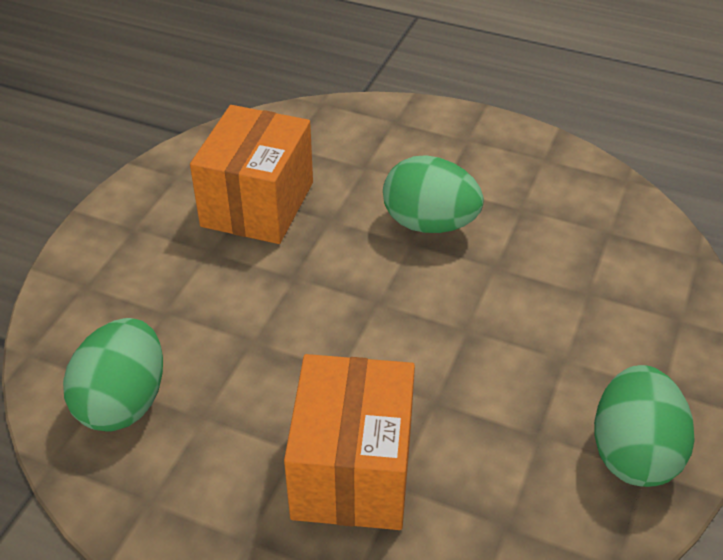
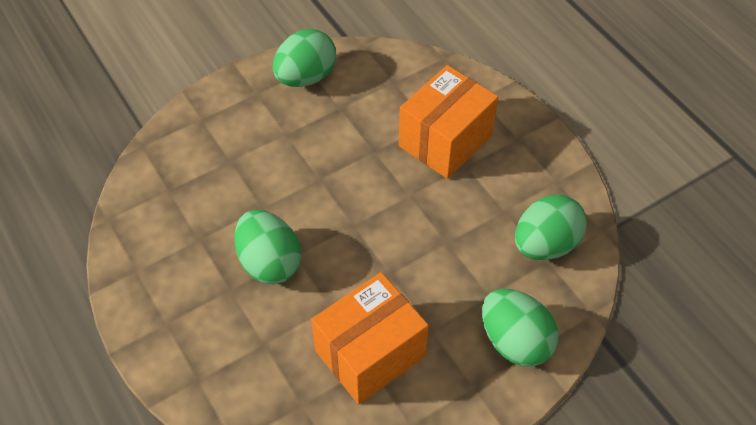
camera: 145 degrees left, 10 degrees up
none -> green egg [482,289,558,367]

